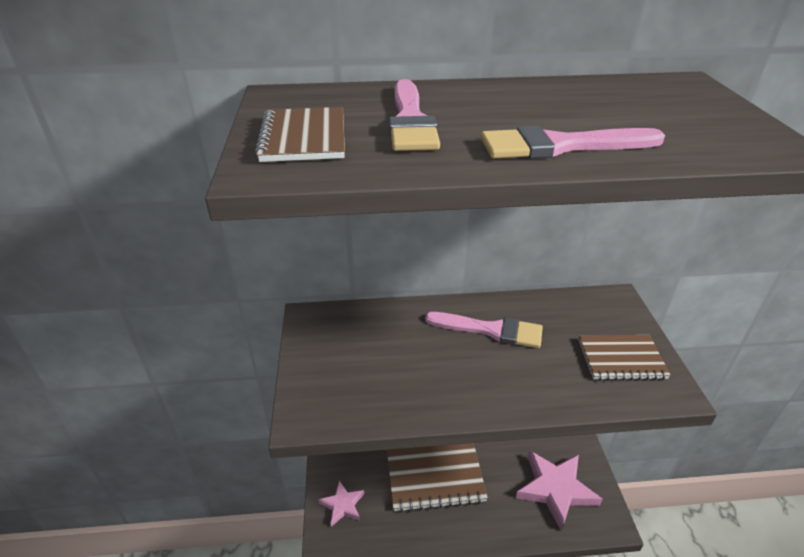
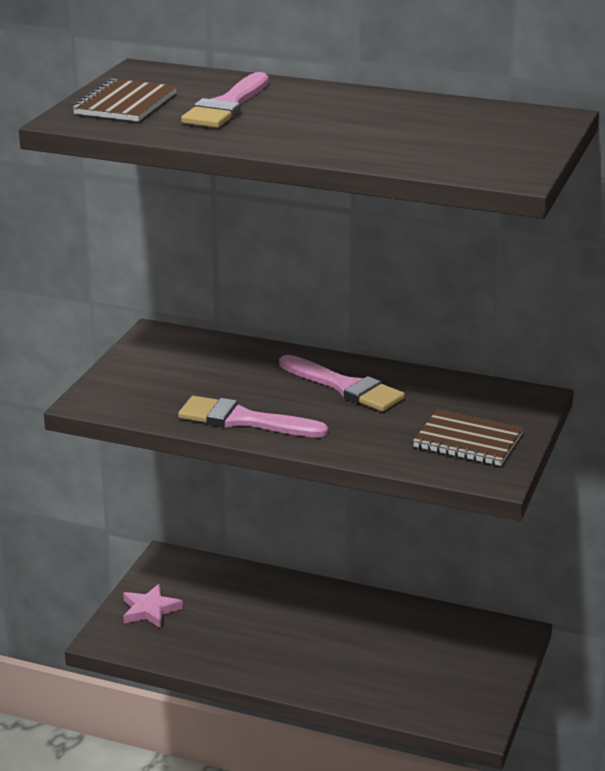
camera: 25 degrees right, 10 degrees down
brown notebook [387,443,488,512] -> none
pink brush [481,126,665,158] -> pink brush moved to [178,396,328,437]
pink star [516,450,603,531] -> none

